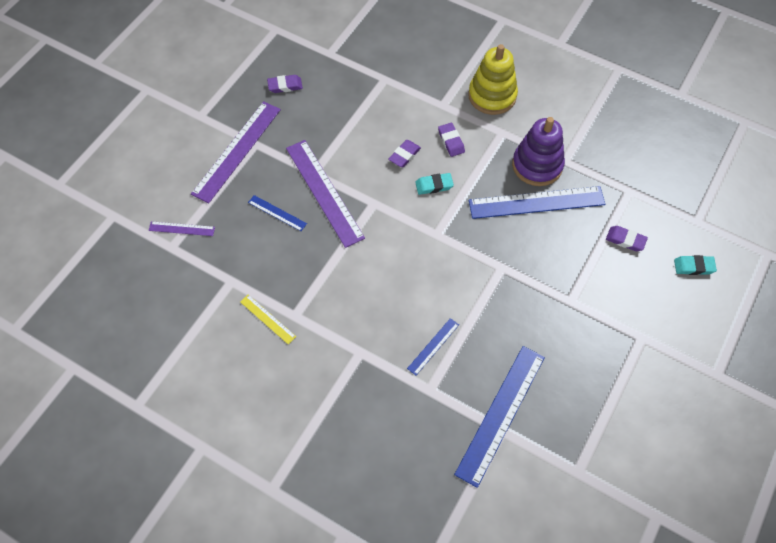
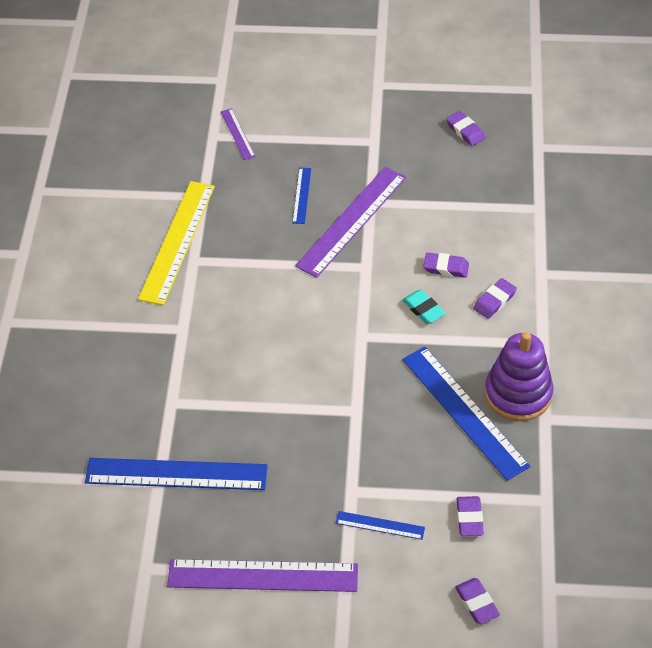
camera: 65 degrees right, 10 degrees down
purple ruler [191,101,281,203] -> purple ruler moved to [167,559,358,592]
yellow ruler [240,295,296,345] -> yellow ruler [138,181,215,305], size x2.10
blue ruler [407,318,459,375] -> blue ruler moved to [336,511,425,540]
yellow stacking toy [468,44,518,115] -> none
turquoise eraser [674,255,717,275] -> purple eraser [455,578,500,624]

